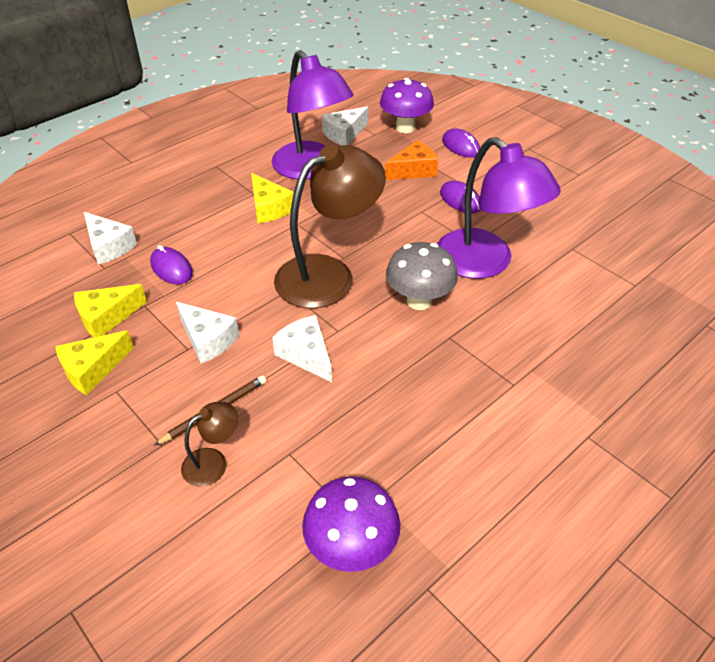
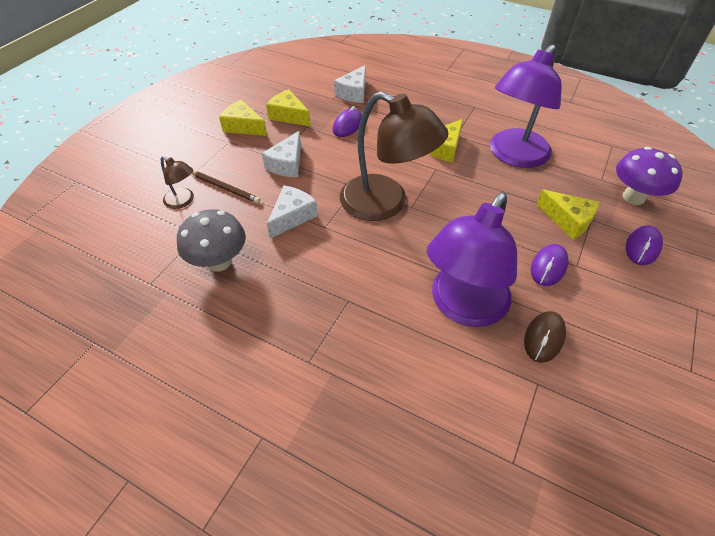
camera: 70 degrees right, 5 degrees up
purple mushroom [302,477,400,572] -> none
white cheese [322,106,368,145] -> none
orange cheese [385,140,438,180] -> yellow cheese [536,190,599,240]
grey mushroom [386,242,458,310] -> grey mushroom moved to [177,209,246,272]
none -> brown mouse [524,311,566,363]

